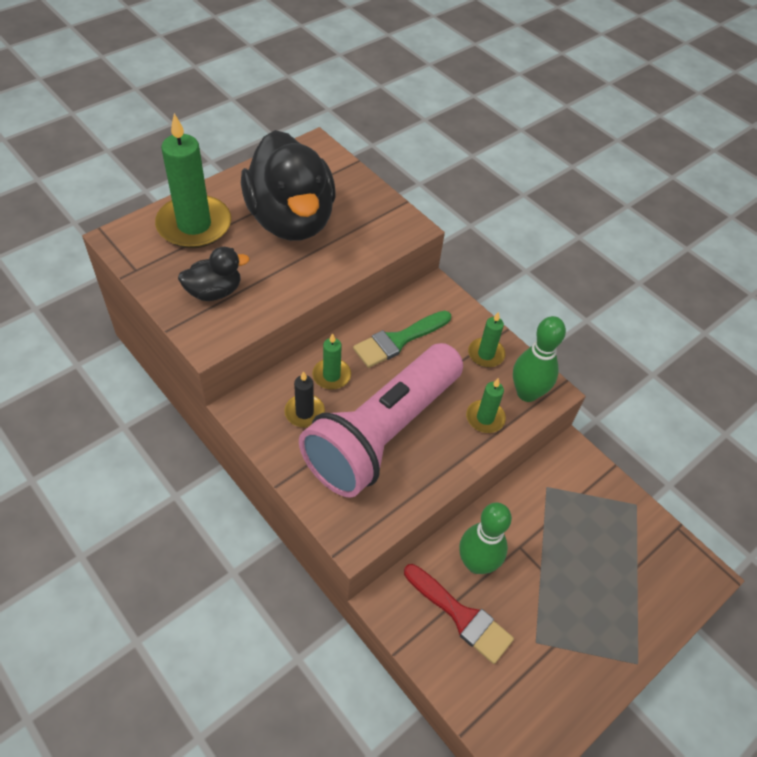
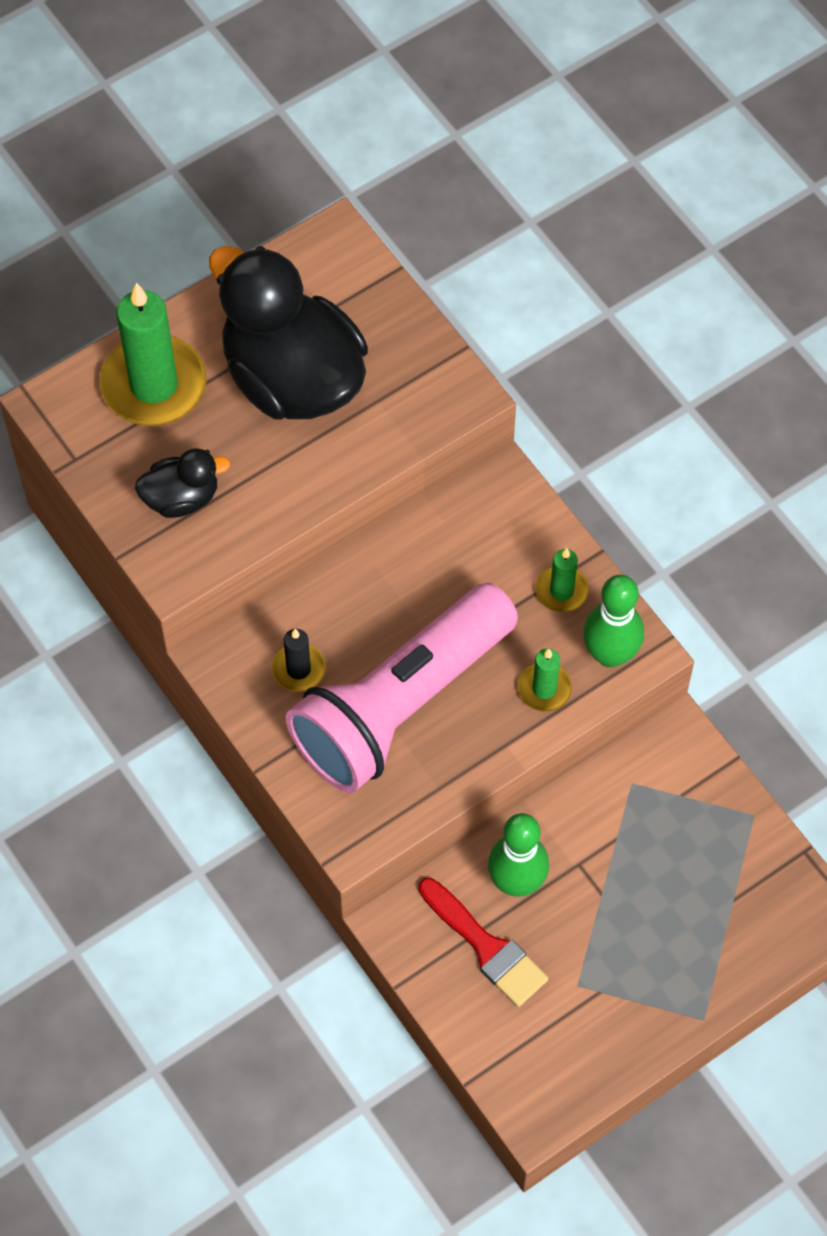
camera: 10 degrees right, 10 degrees up
black duck [241,130,336,241] -> black duck turned 150 degrees clockwise [209,246,368,420]
green candle [312,333,351,390] -> none
green brush [353,310,451,368] -> none

